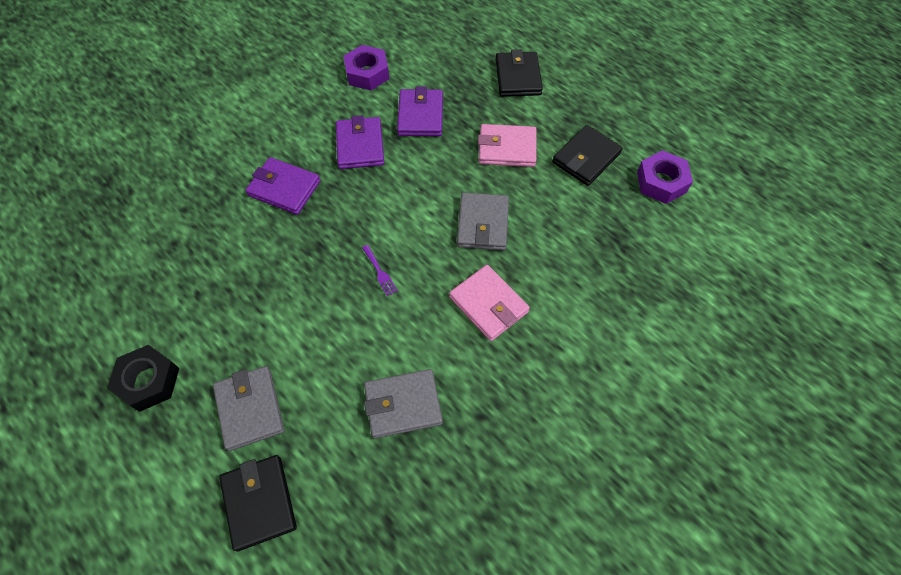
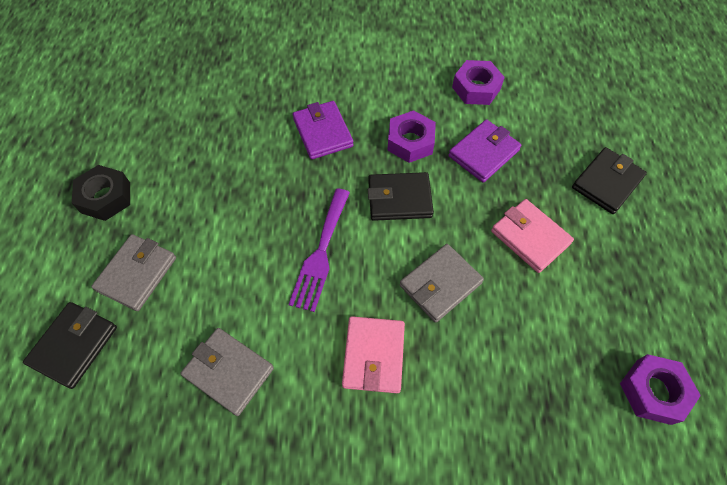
camera: 45 degrees right, 0 degrees up
purple wallet [336,115,384,169] -> purple nut [387,110,436,163]
purple fork [362,245,398,296] -> purple fork [289,189,350,312], size x2.16
black wallet [552,125,623,186] -> black wallet moved to [368,172,434,221]

